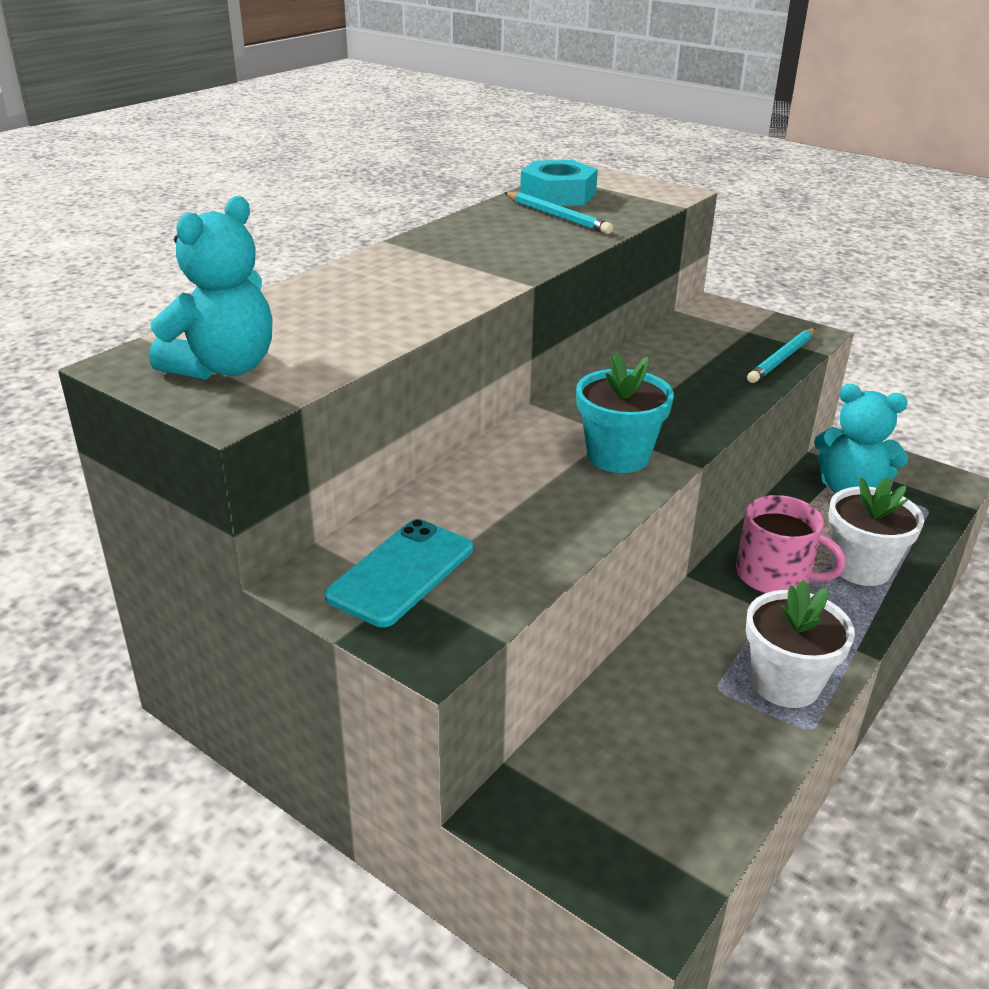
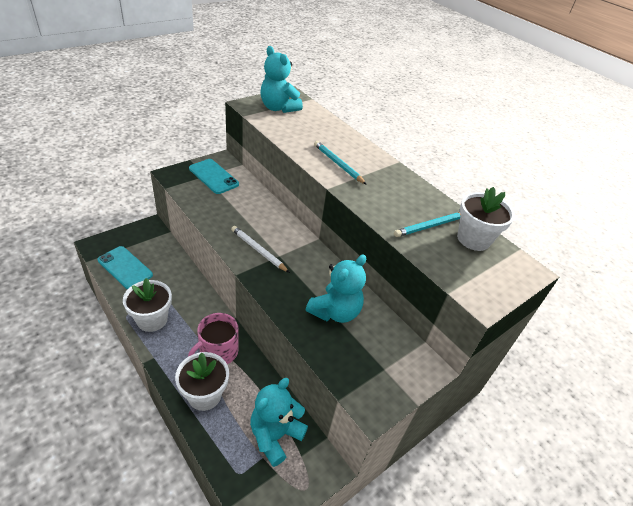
camera: 100 degrees right, 10 degrees up
turquoise nut [520,160,598,206] -> white flower pot [457,187,515,251]
turquoise flower pot [576,352,674,473] -> white pencil [231,226,290,273]
turquoise pencil [747,328,815,383] -> turquoise pencil moved to [314,141,367,185]
none -> turquoise phone [98,246,153,289]
none -> turquoise teddy bear [306,255,366,323]

